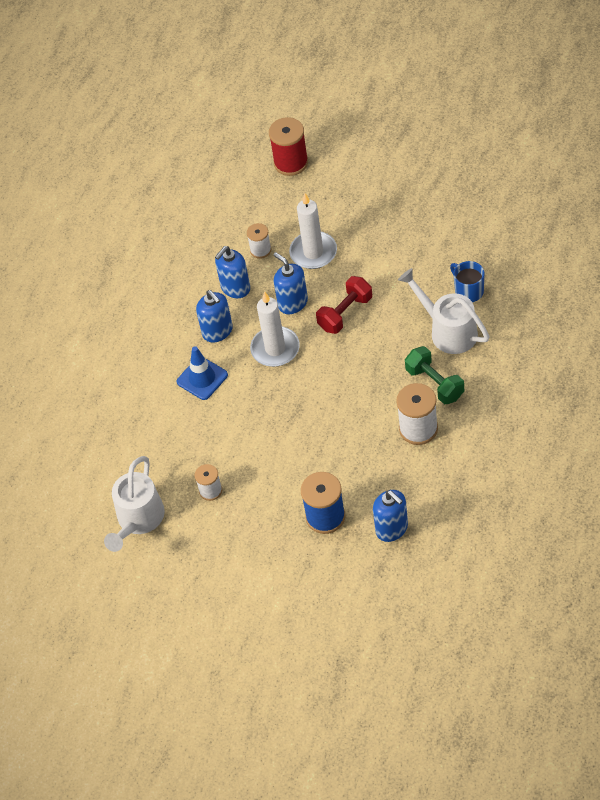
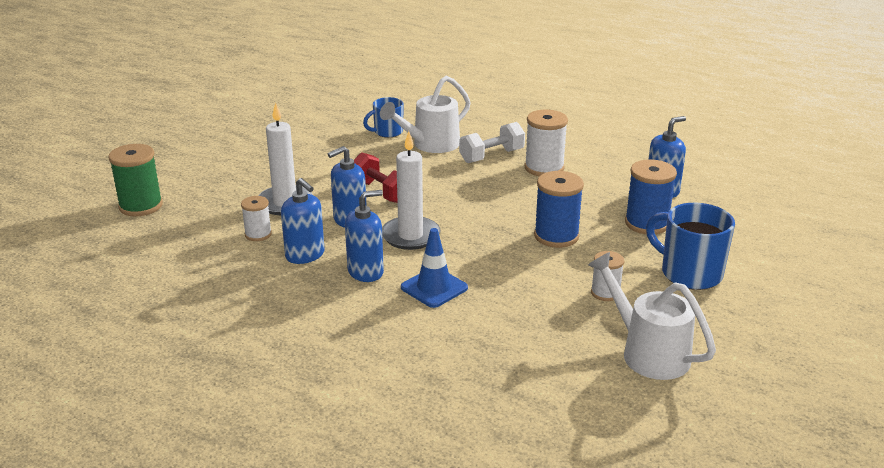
camera: 90 degrees left, 25 degrees down
white watering can [104,456,165,552] -> white watering can turned 150 degrees counterclockwise [588,252,716,380]
red spool [269,117,308,176] -> green spool [109,144,163,216]
green dumbbell [405,346,464,404] -> white dumbbell [459,122,525,163]
none -> blue spool [534,171,584,248]
none -> blue mug [646,203,735,290]

